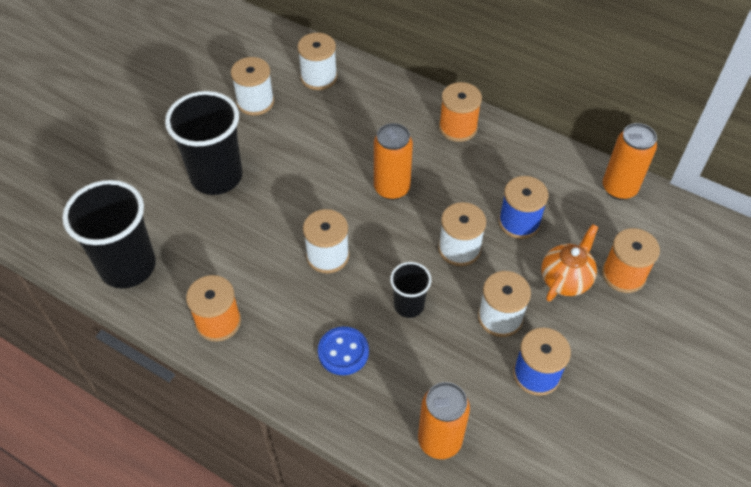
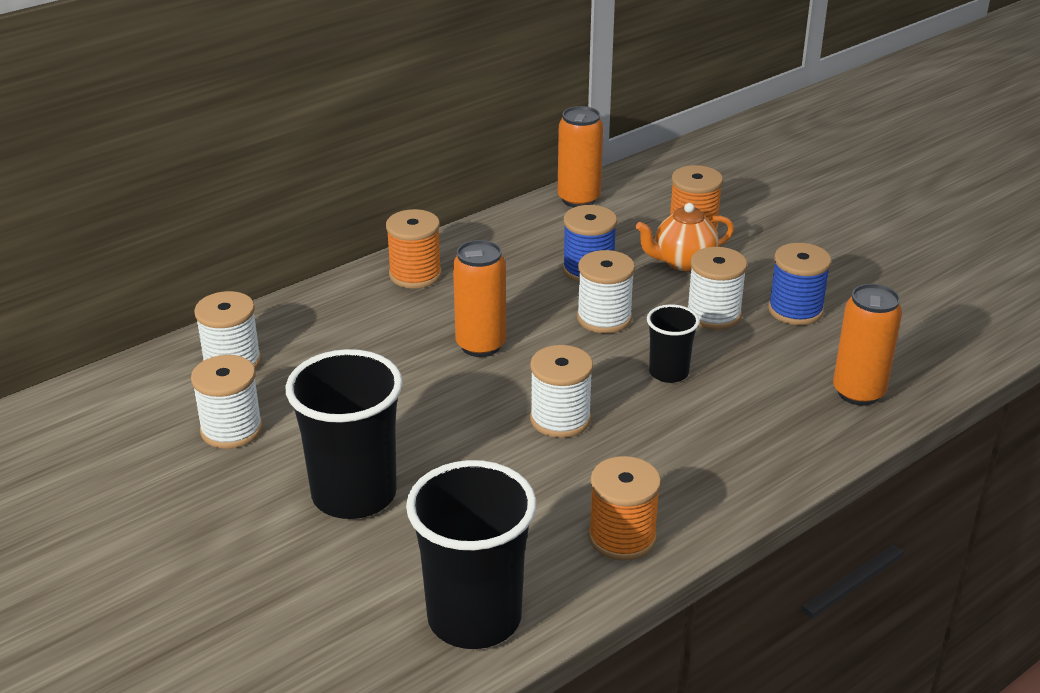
camera: 70 degrees left, 20 degrees down
blue button [318,327,369,375] -> none
orange teapot [541,224,598,301] -> orange teapot turned 75 degrees counterclockwise [636,203,734,271]

